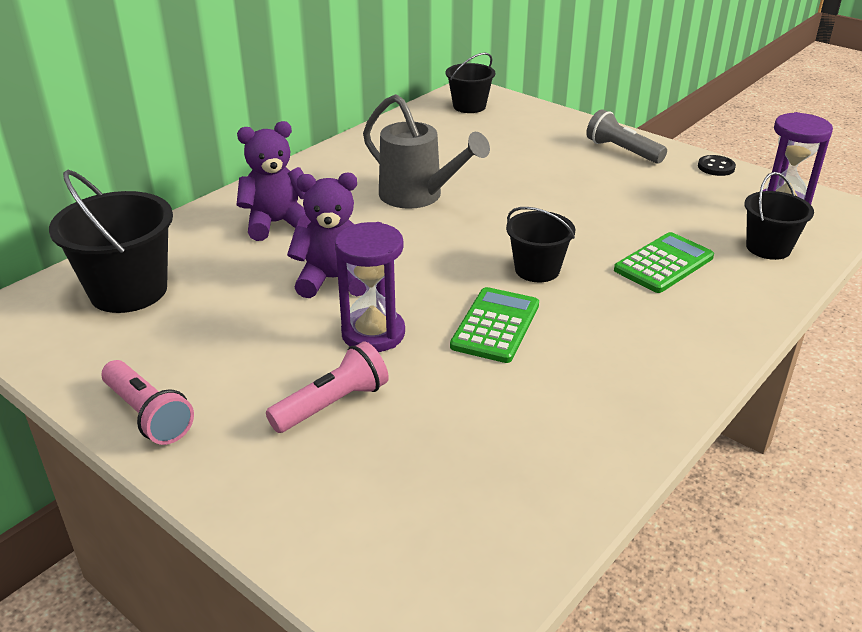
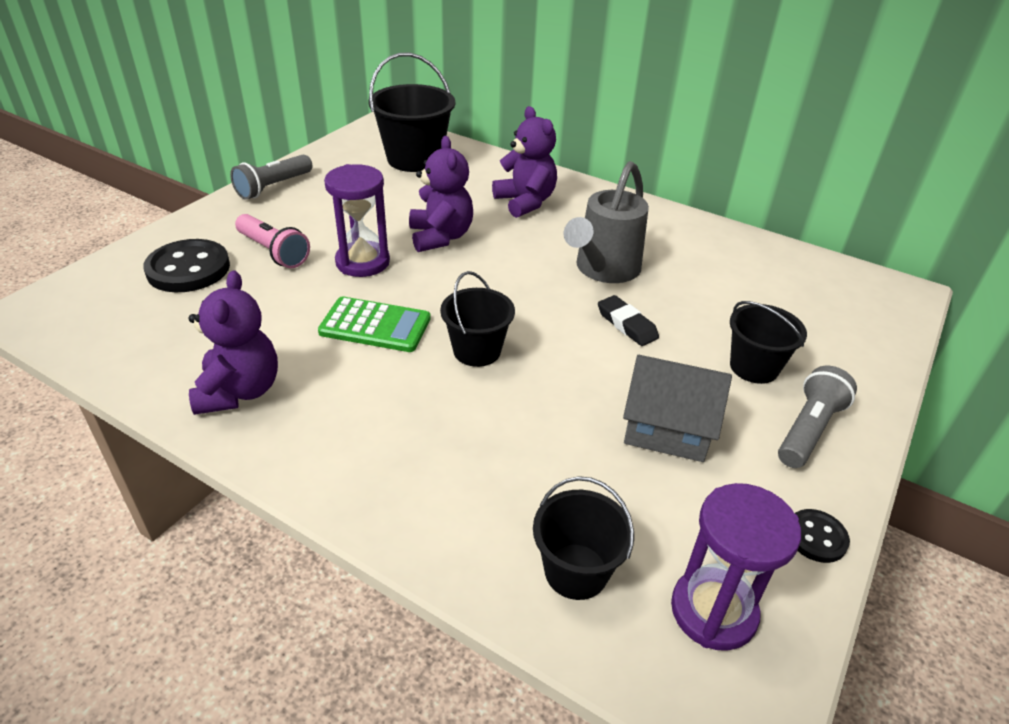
camera: 80 degrees right, 5 degrees up
pink flashlight [101,360,194,445] -> grey flashlight [230,155,312,200]
black bucket [446,52,495,113] -> black bucket moved to [730,301,807,384]
green calculator [614,232,714,293] -> none
none -> black button [143,239,230,292]
none -> purple teddy bear [188,271,278,415]
none -> black eraser [598,295,659,346]
none -> grey house [623,355,732,462]

